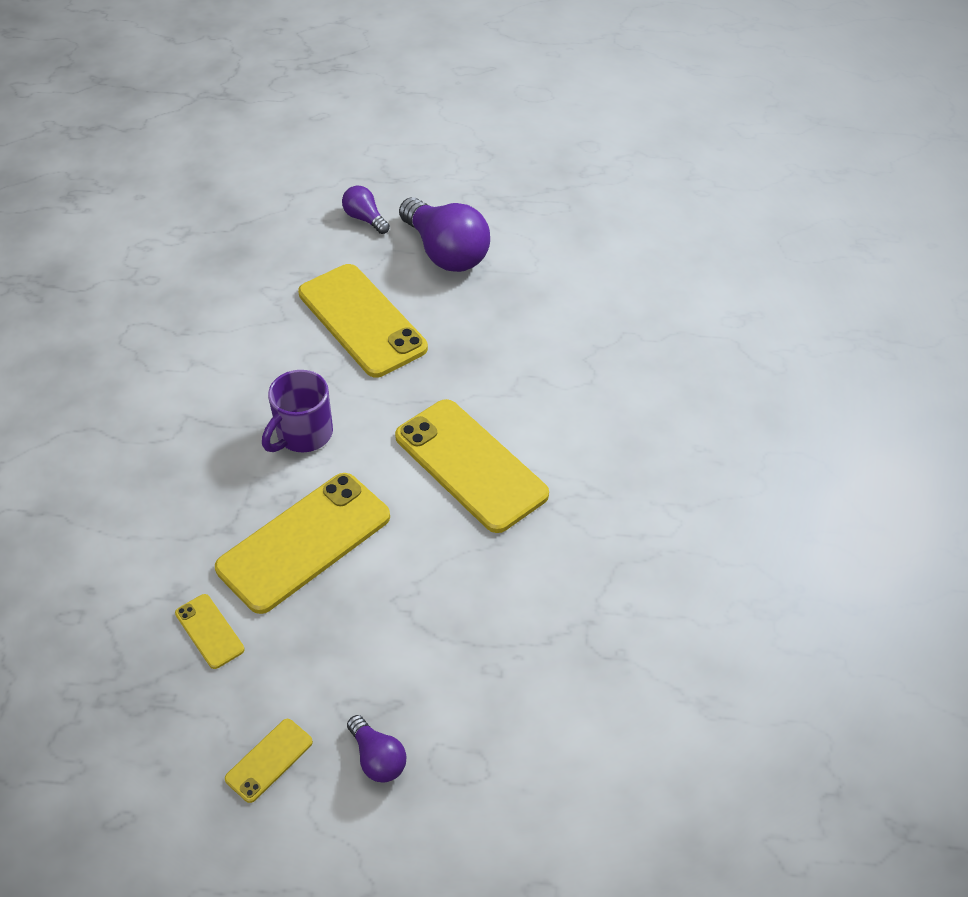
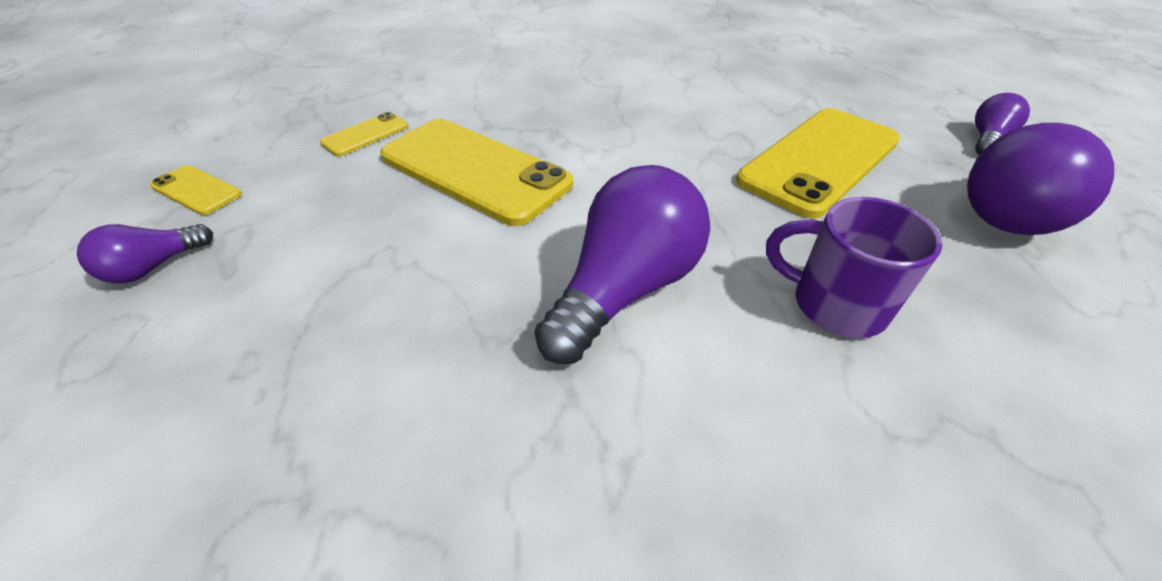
camera: 80 degrees right, 5 degrees down
purple mug [262,370,333,452] -> purple mug moved to [766,197,943,338]
yellow phone [395,399,549,533] -> purple light bulb [534,165,710,364]

